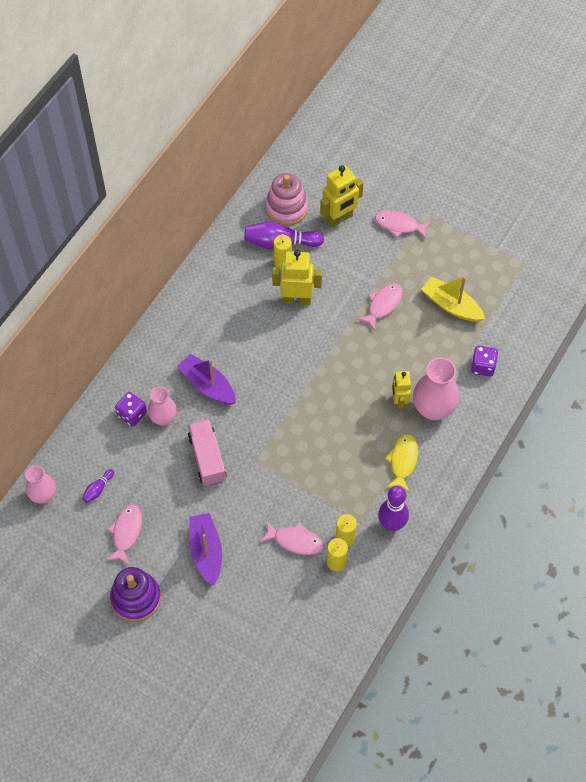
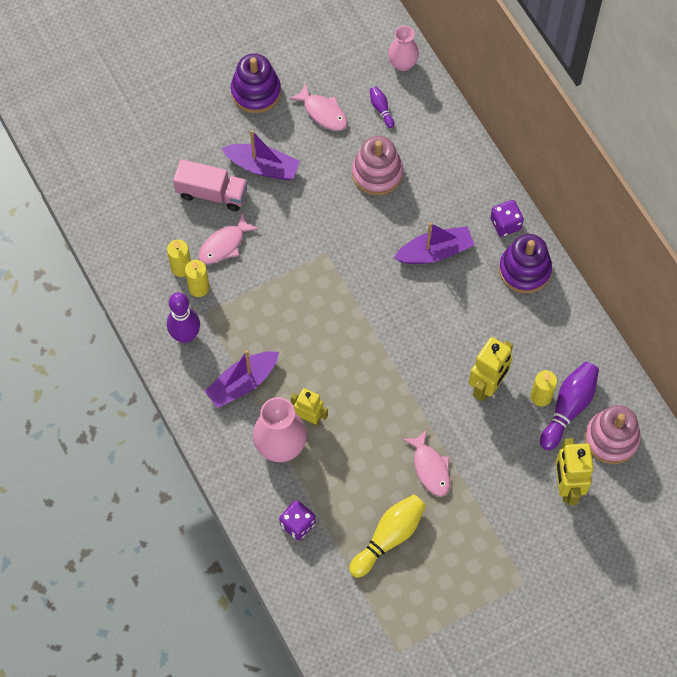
camera: 120 degrees right, 5 degrees up
purple dice [115,392,147,427] -> purple dice moved to [490,200,524,237]
pink vase [148,387,177,426] -> none
pink truck [188,419,227,486] -> pink truck moved to [173,159,248,211]
pink fish [375,210,432,239] -> none
yellow fish [385,434,418,492] -> purple boat [205,350,279,408]
yellow boat [421,276,485,322] -> yellow bowling pin [349,494,426,578]
none -> pink stacking toy [352,136,403,195]
none -> purple stacking toy [499,234,552,293]

